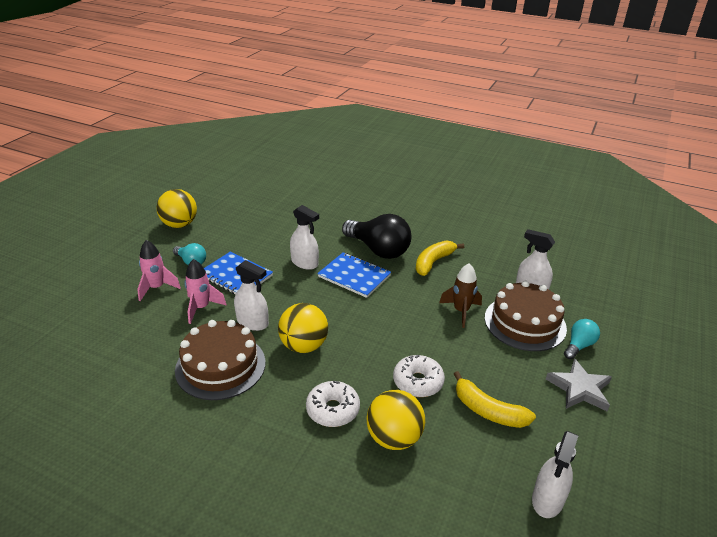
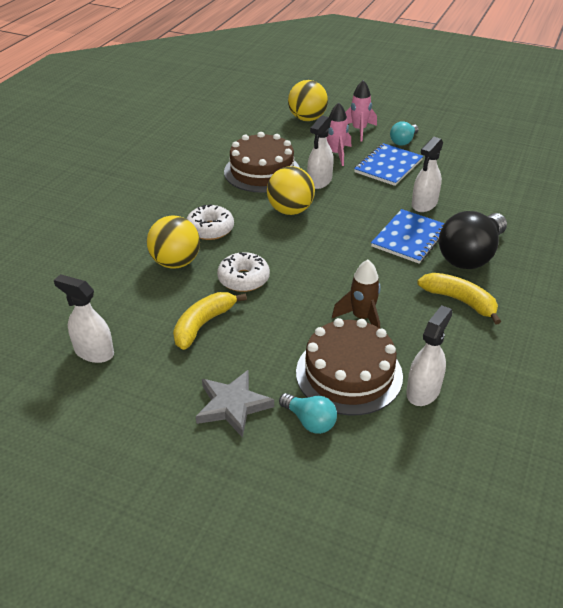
camera: 90 degrees right, 5 degrees up
yellow ball [156,189,197,228] -> yellow ball moved to [288,80,328,121]

